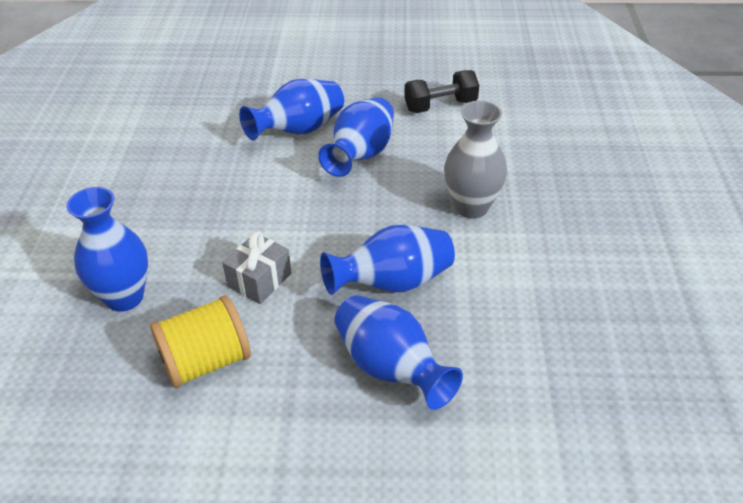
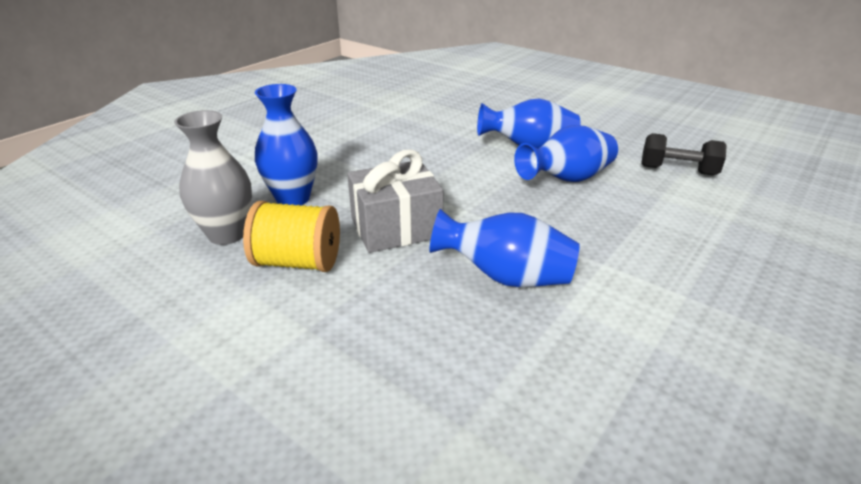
camera: 35 degrees right, 10 degrees down
grey gift [222,231,292,304] -> grey gift [347,150,444,253], size x1.57
blue vase [334,295,463,410] -> none
grey vase [444,101,507,218] -> grey vase moved to [174,110,252,245]

